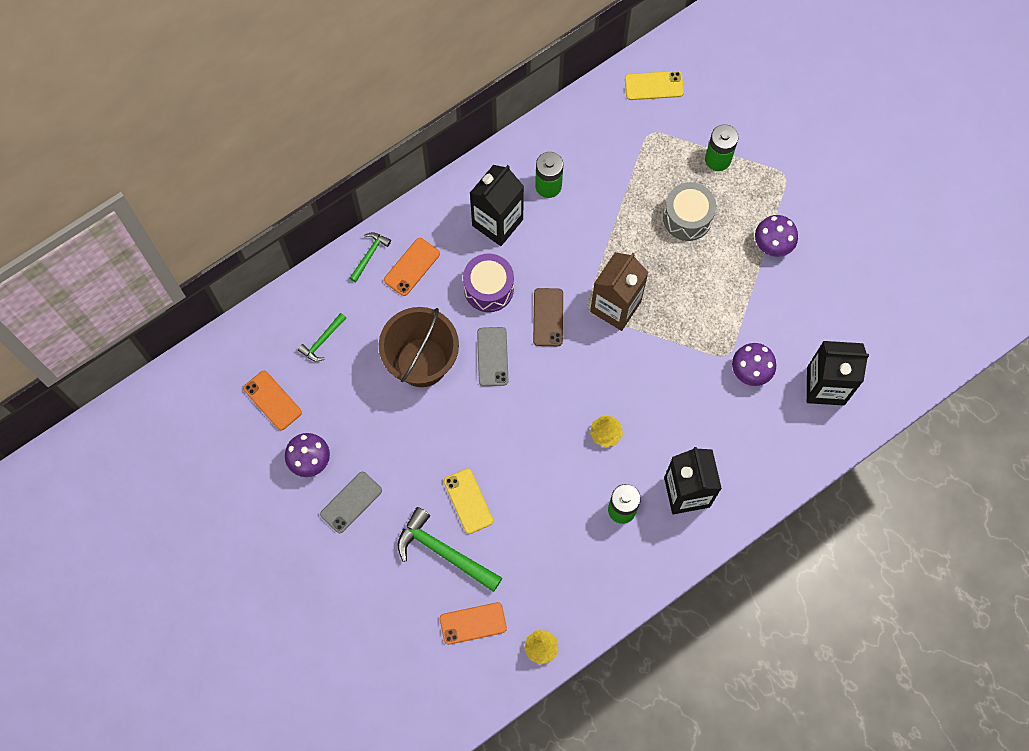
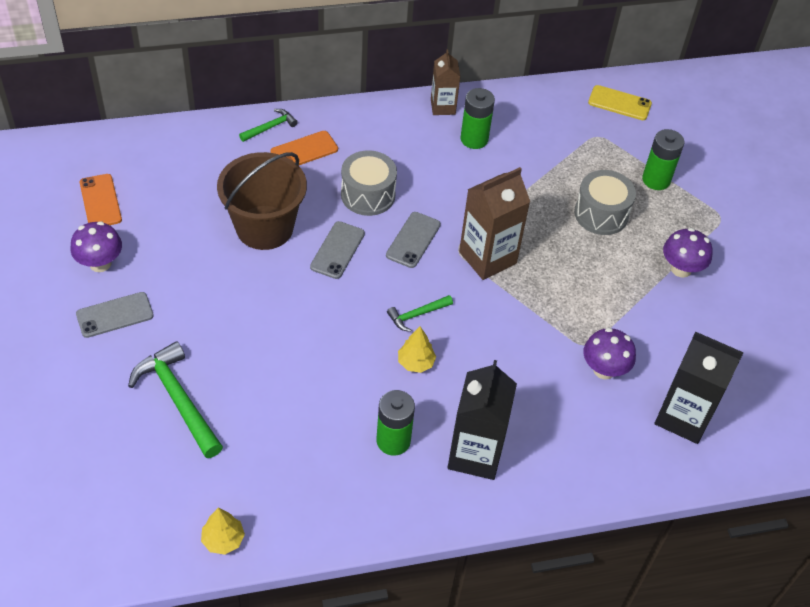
camera: 20 degrees right, 20 degrees down
green hammer [298,313,346,362] -> green hammer moved to [387,295,453,332]
orange phone [440,602,507,645] -> none
yellow phone [444,468,493,534] -> none
purple drum [463,253,514,312] -> grey drum [341,150,397,216]
black carton [470,165,524,246] -> none
brown phone [533,288,563,346] -> grey phone [386,212,441,268]
none -> brown carton [431,49,460,115]

